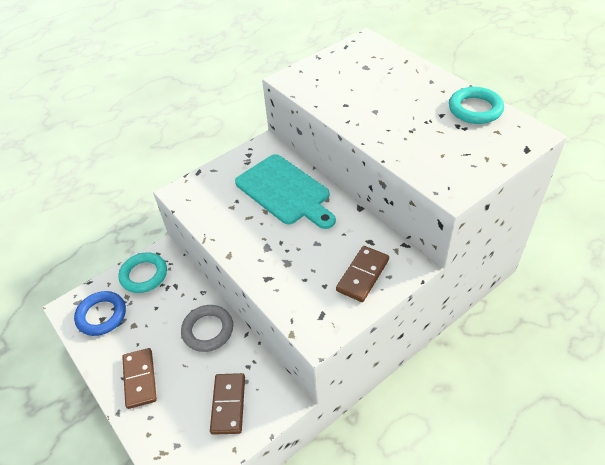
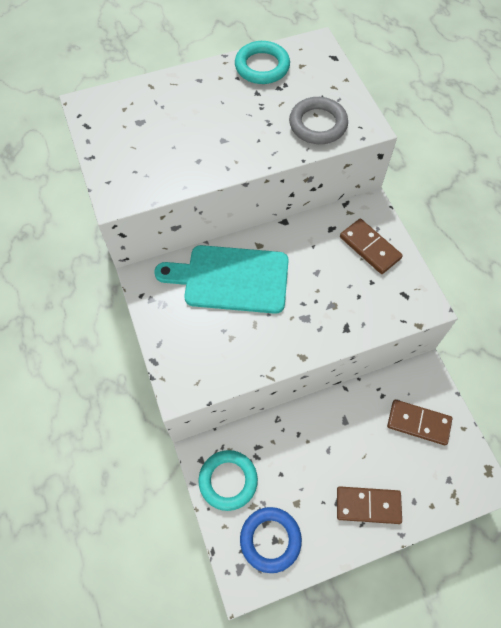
camera: 75 degrees left, 15 degrees up
grey ring [181,305,233,352] -> grey ring moved to [289,97,348,144]
turquoise cutting board [235,154,336,229] -> turquoise cutting board turned 150 degrees counterclockwise [154,245,289,314]

